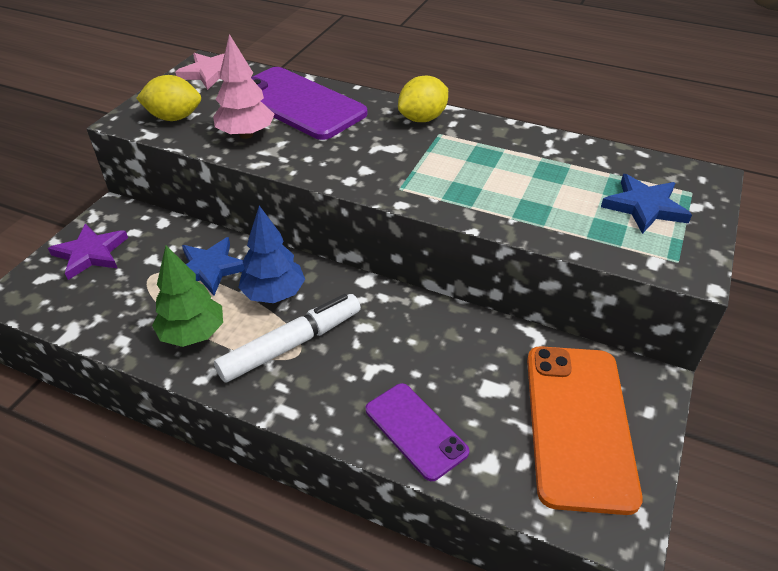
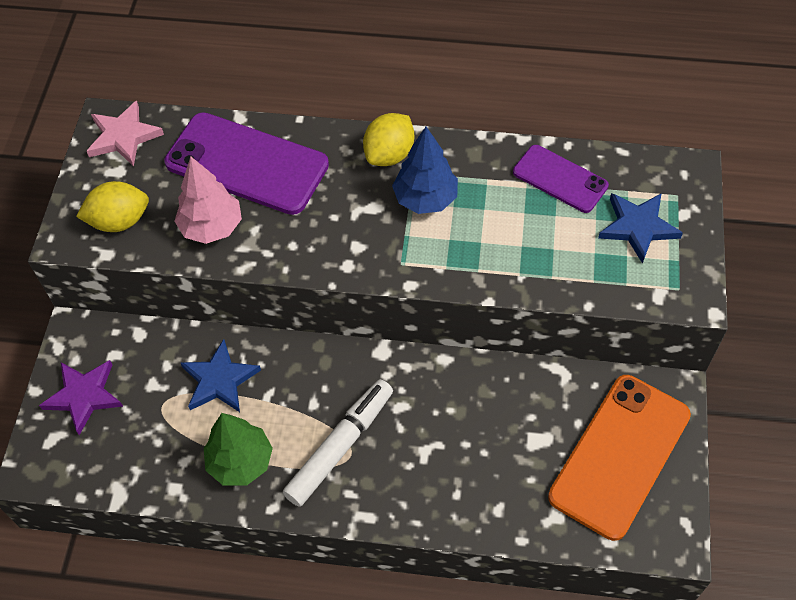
camera: 15 degrees left, 15 degrees up
blue tree [238,206,305,303] -> blue tree moved to [392,127,458,214]
purple phone [366,383,469,481] -> purple phone moved to [513,145,609,213]
orange phone [527,346,643,515] -> orange phone turned 45 degrees clockwise [548,375,691,541]

